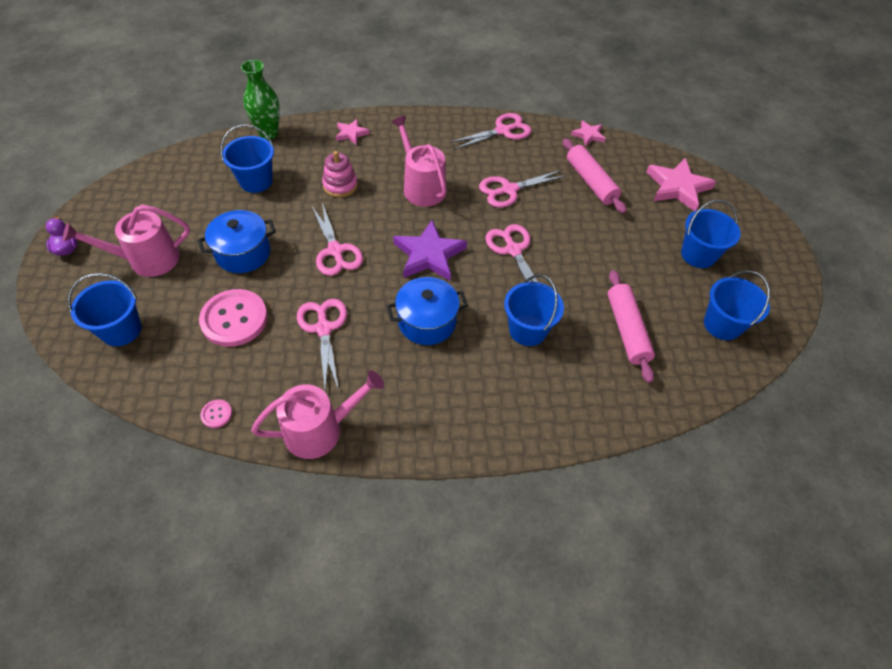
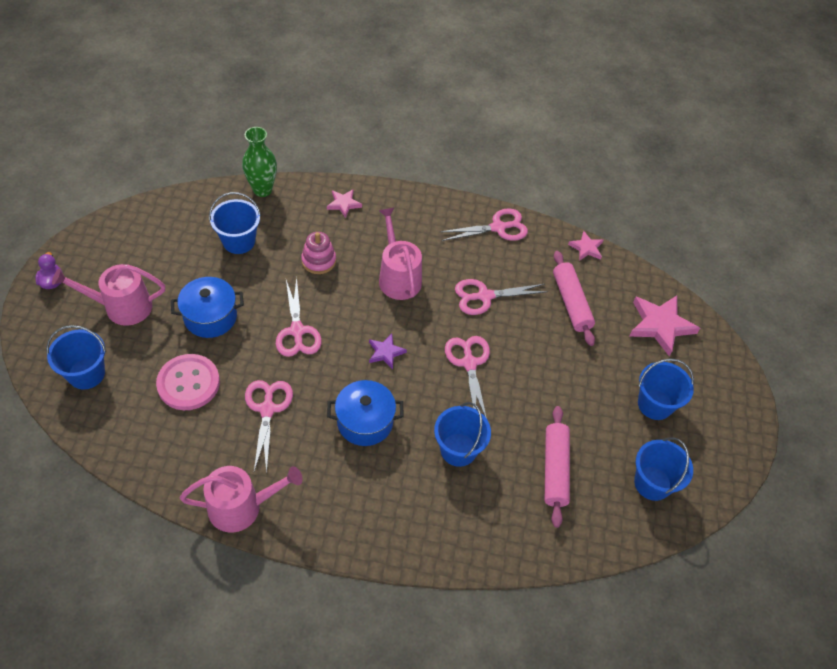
camera: 10 degrees right, 0 degrees up
pink button [200,400,232,428] -> none
purple star [393,220,467,281] -> purple star [369,334,407,369], size x0.54

